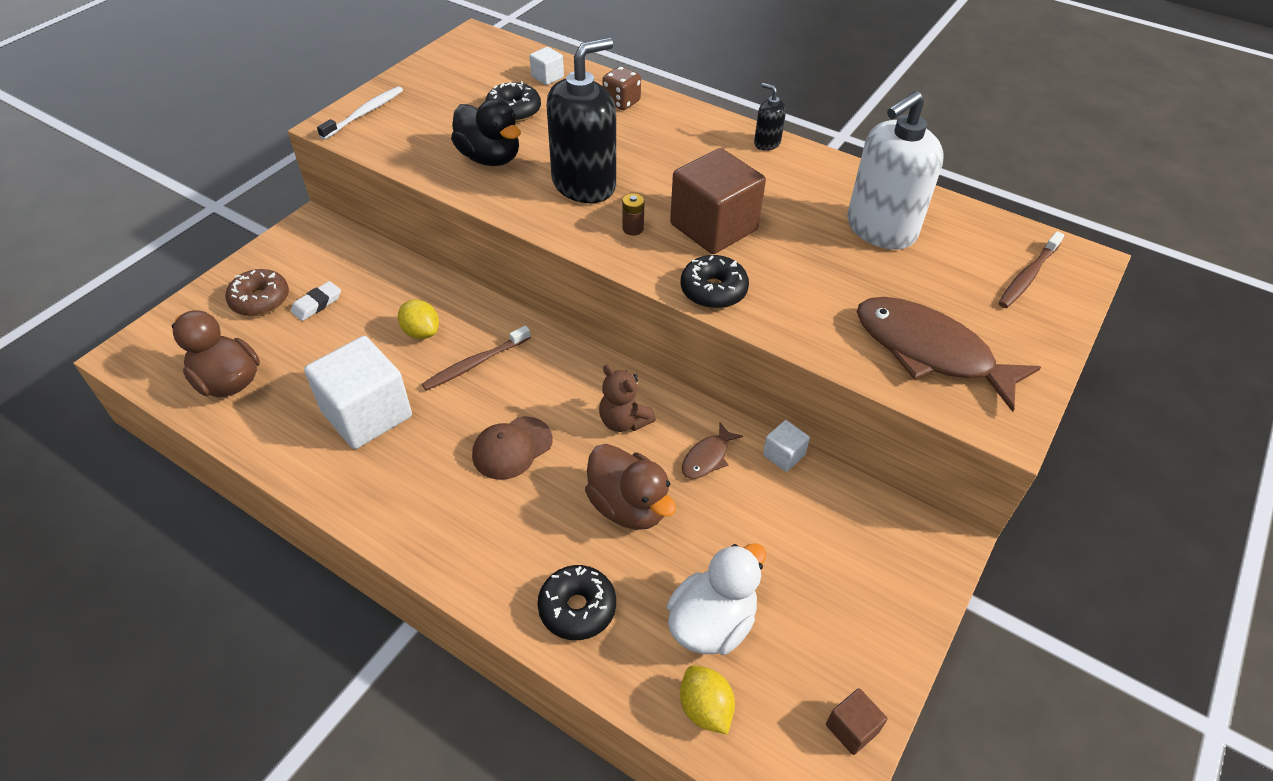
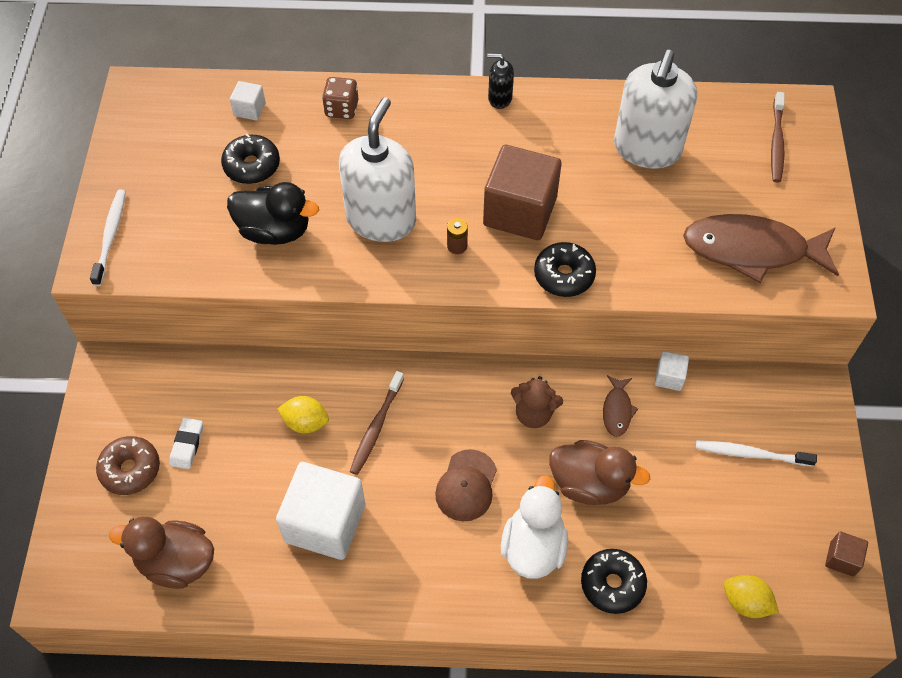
camera: 30 degrees left, 10 degrees up
black soap dispenser [547,38,616,203] -> white soap dispenser [339,97,416,242]
white duck [667,543,766,655] -> white duck moved to [501,475,568,579]
none -> white toothbrush [695,440,817,467]

